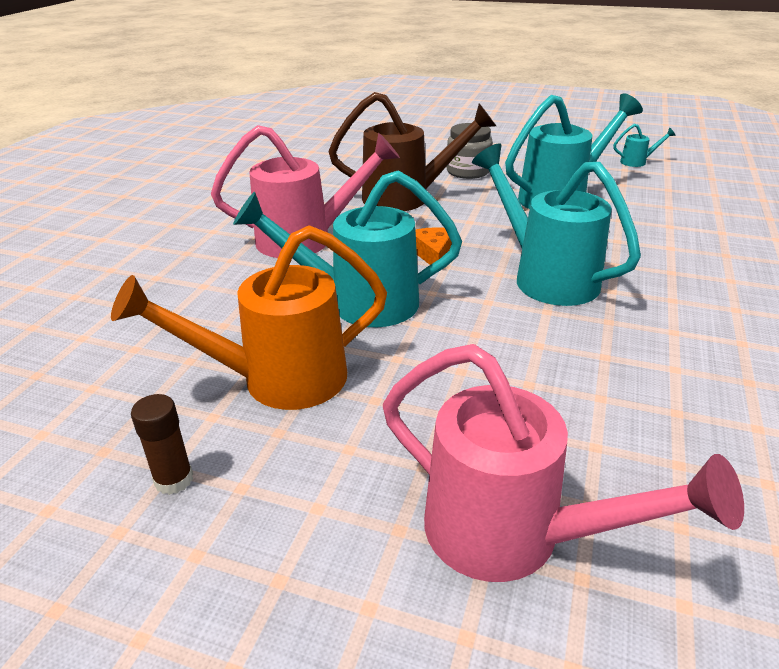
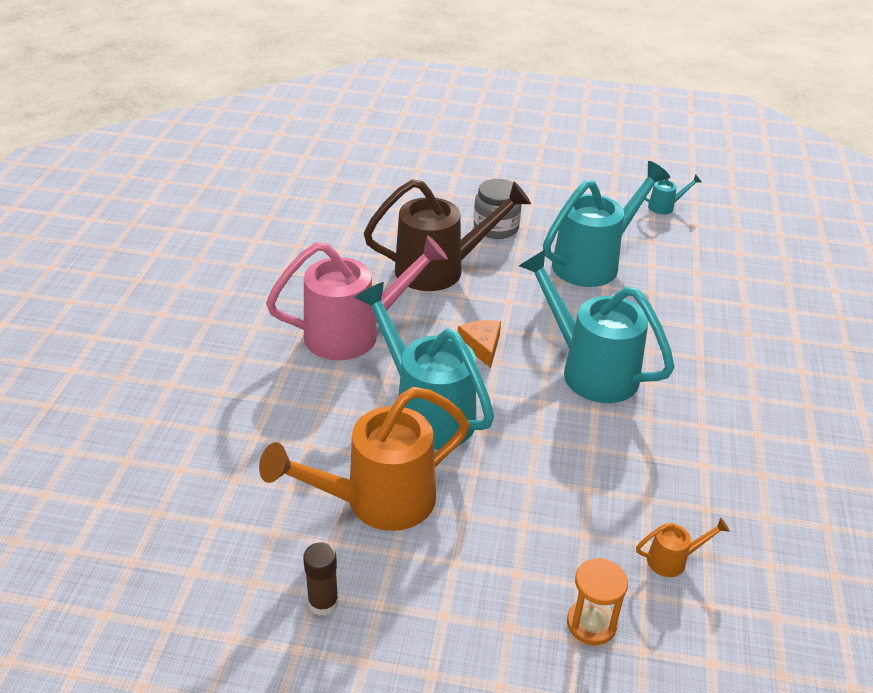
camera: 10 degrees left, 5 degrees up
turquoise watering can [233,170,462,327] -> turquoise watering can turned 60 degrees clockwise [355,282,494,450]
pink watering can [383,344,744,582] -> orange hourglass [567,558,628,645]
none -> orange watering can [636,517,730,577]

